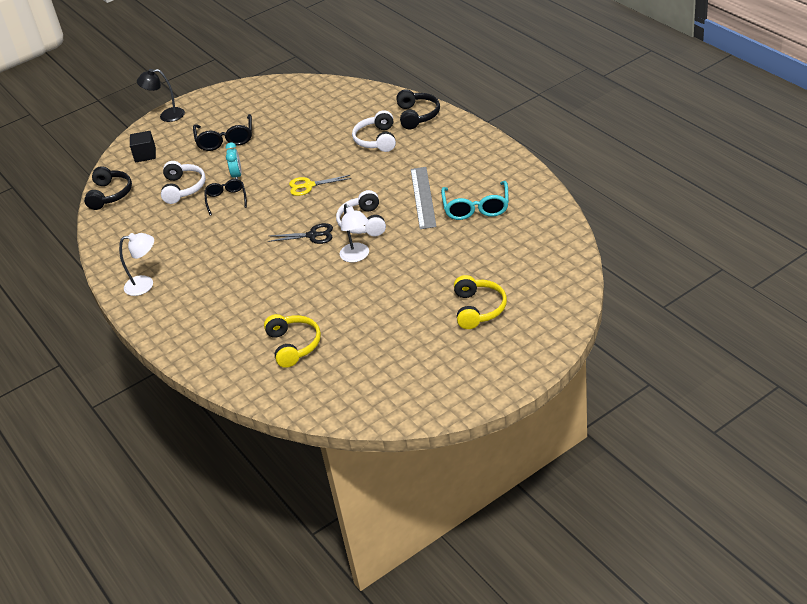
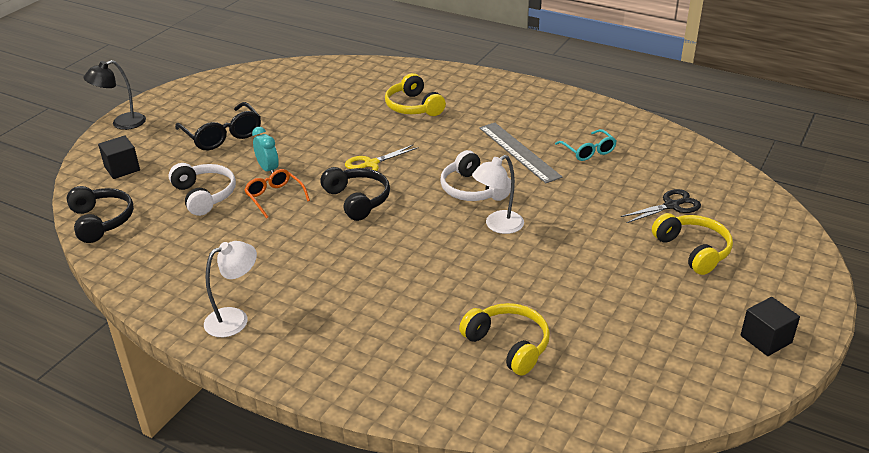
camera: 30 degrees left, 5 degrees down
black glasses [205,179,247,216] -> orange glasses [244,169,310,218]
black scissors [268,223,333,244] -> black scissors moved to [621,189,701,223]
white lamp [340,204,369,262] -> white lamp turned 105 degrees clockwise [472,155,524,234]
white headphones [352,110,396,152] -> yellow headphones [385,73,446,116]
black headphones [396,89,440,129] -> black headphones moved to [320,167,390,221]
turquoise glasses [441,181,509,220] -> turquoise glasses [555,129,617,161], size x0.65
none -> black cube [741,297,800,356]

